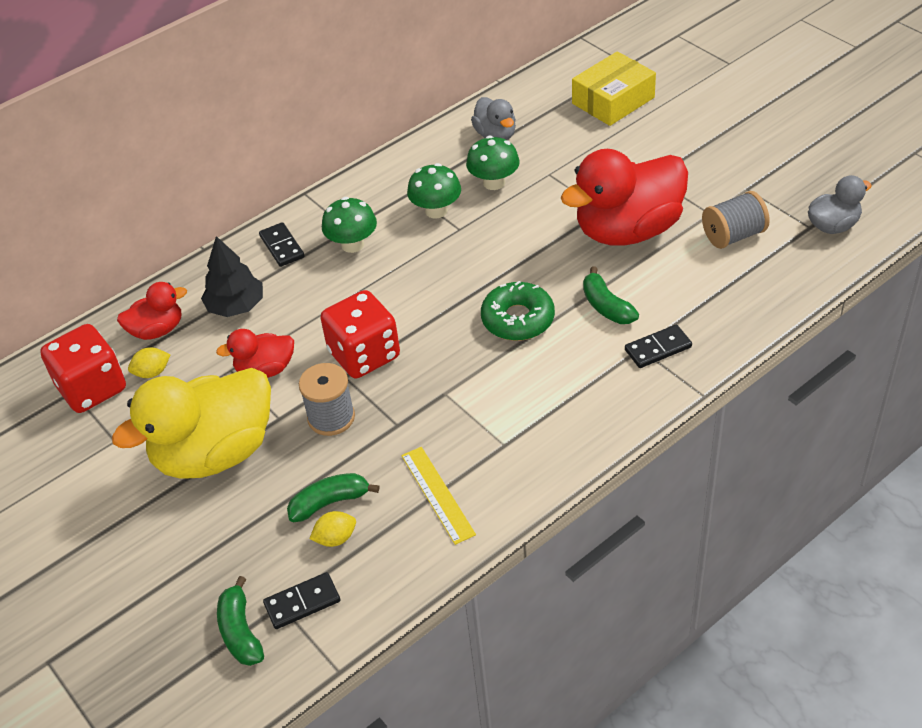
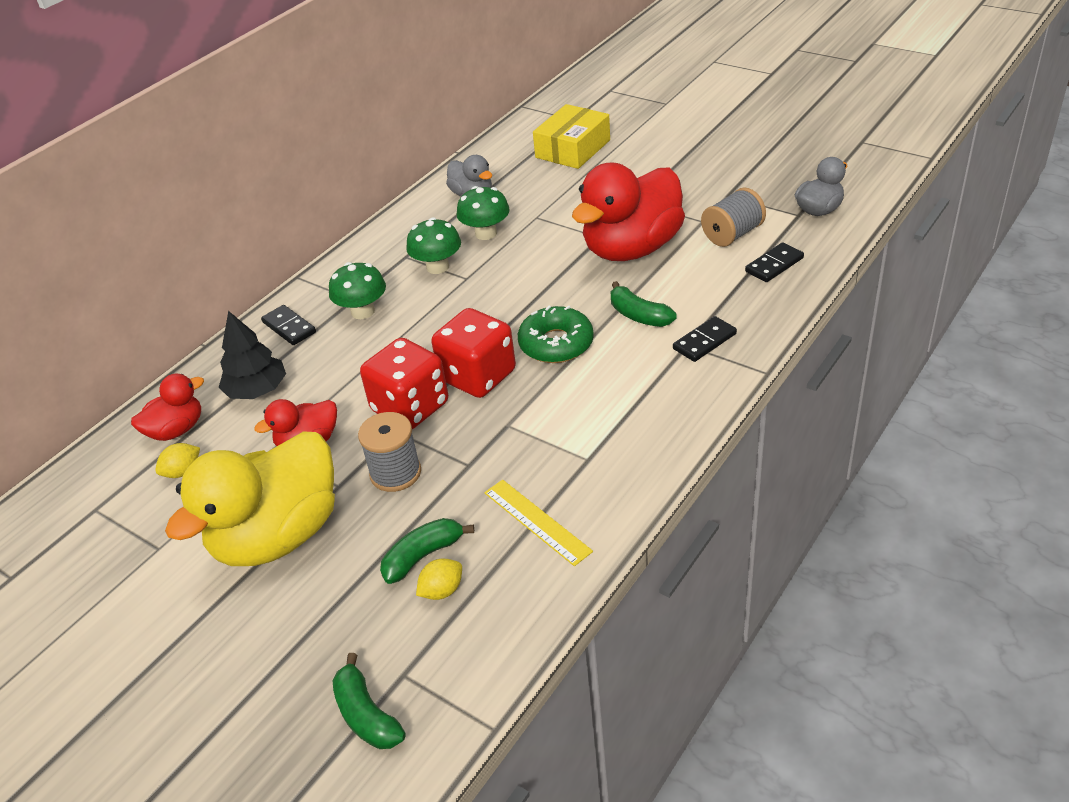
camera: 15 degrees left, 5 degrees down
red dice [40,324,126,413] -> red dice moved to [431,308,516,398]
black domino [263,572,340,629] -> black domino moved to [745,242,804,282]

